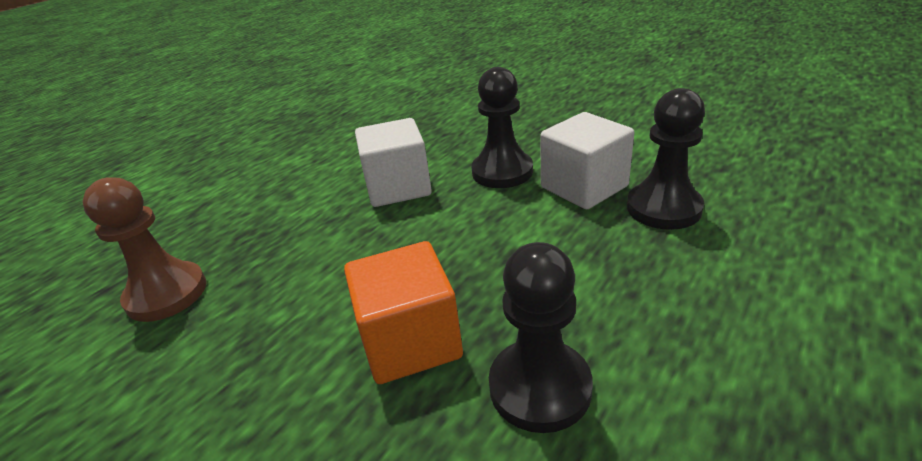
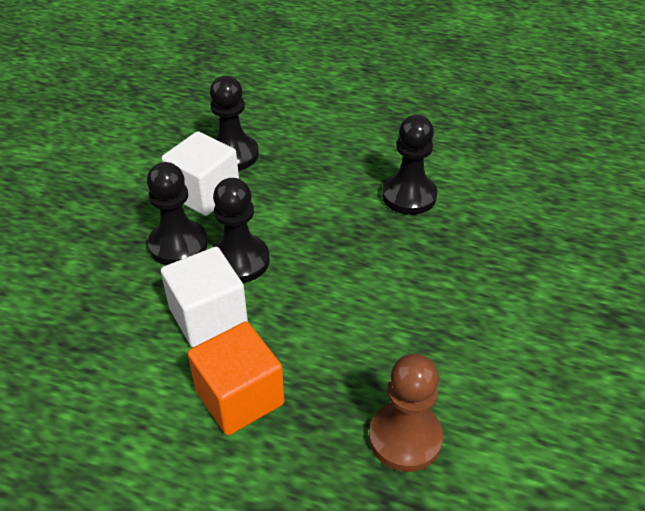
camera: 110 degrees left, 10 degrees up
orange cube [344,241,463,384] -> orange cube moved to [188,322,284,435]
none -> black pawn [213,178,269,283]

